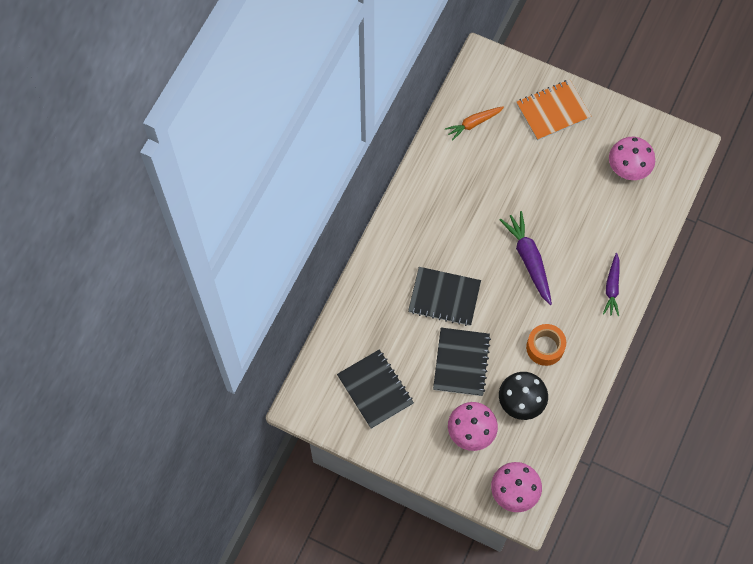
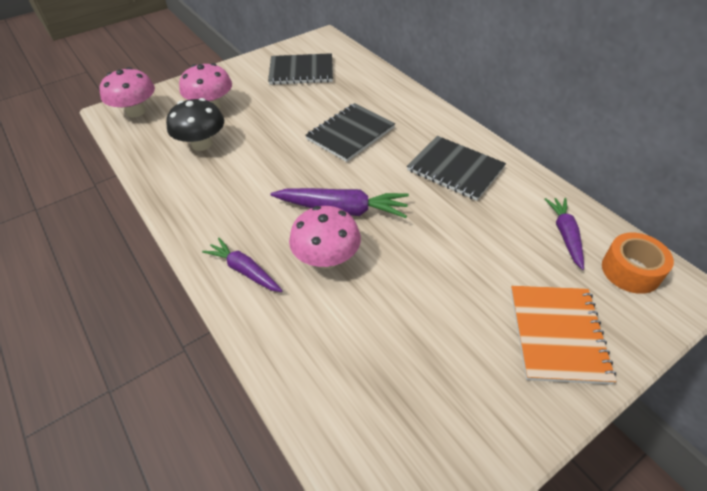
camera: 120 degrees right, 20 degrees down
black notebook [433,328,491,396] -> black notebook moved to [407,136,506,201]
orange carrot [445,106,504,141] -> purple carrot [545,198,584,270]
orange tape [526,324,566,366] -> orange tape moved to [602,233,674,294]
pink mushroom [609,137,655,180] -> pink mushroom moved to [289,206,361,269]

